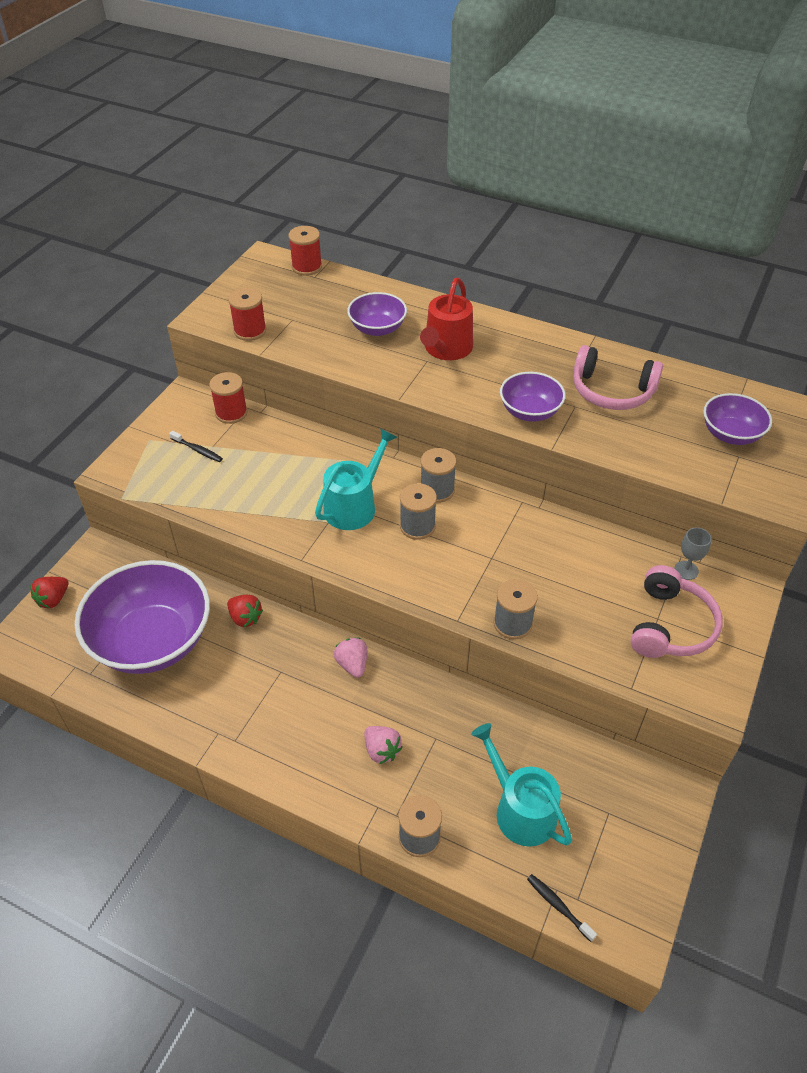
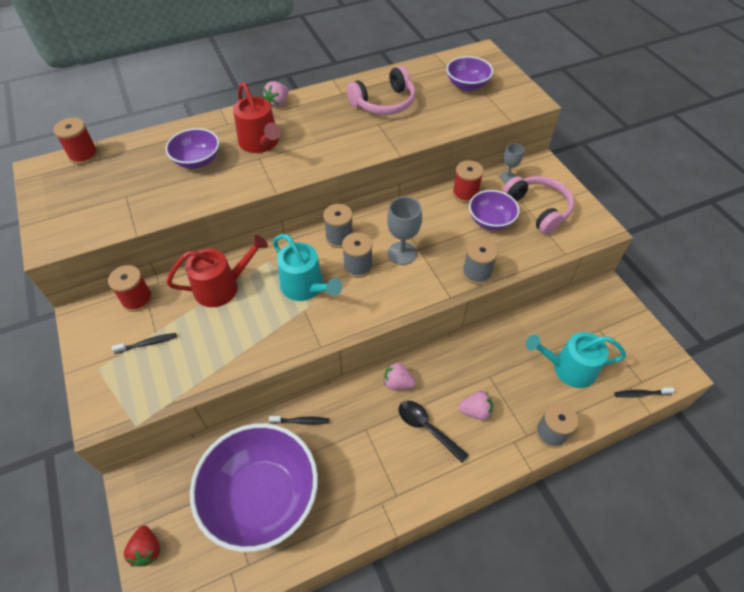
camera: 50 degrees left, 5 degrees up
red strawberry [227,595,263,627] -> black toothbrush [269,416,329,425]
red spool [228,288,266,341] -> red spool moved to [452,160,484,203]
turquoise watering can [315,428,397,530] -> turquoise watering can turned 150 degrees clockwise [273,234,343,301]
purple bowl [500,372,566,421] -> purple bowl moved to [469,190,520,230]
none -> red watering can [167,235,268,307]
none -> pink strawberry [263,81,288,107]
none -> grey goblet [387,197,422,265]
none -> black spoon [398,401,469,463]

